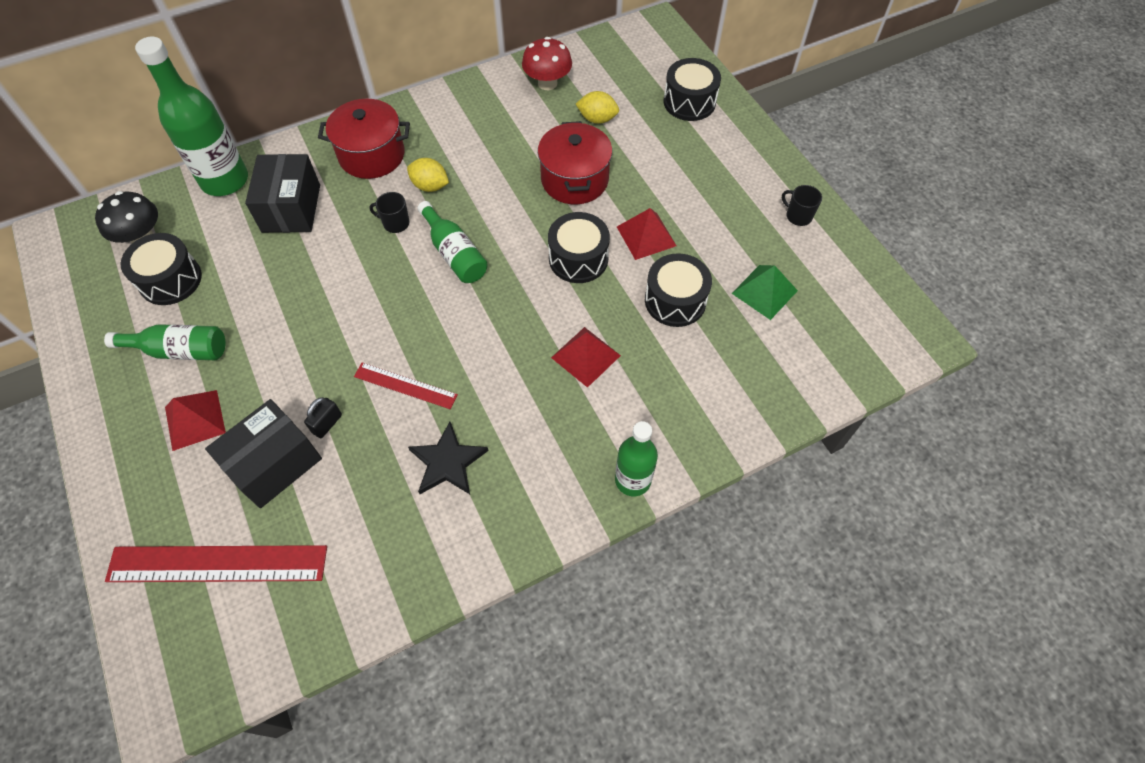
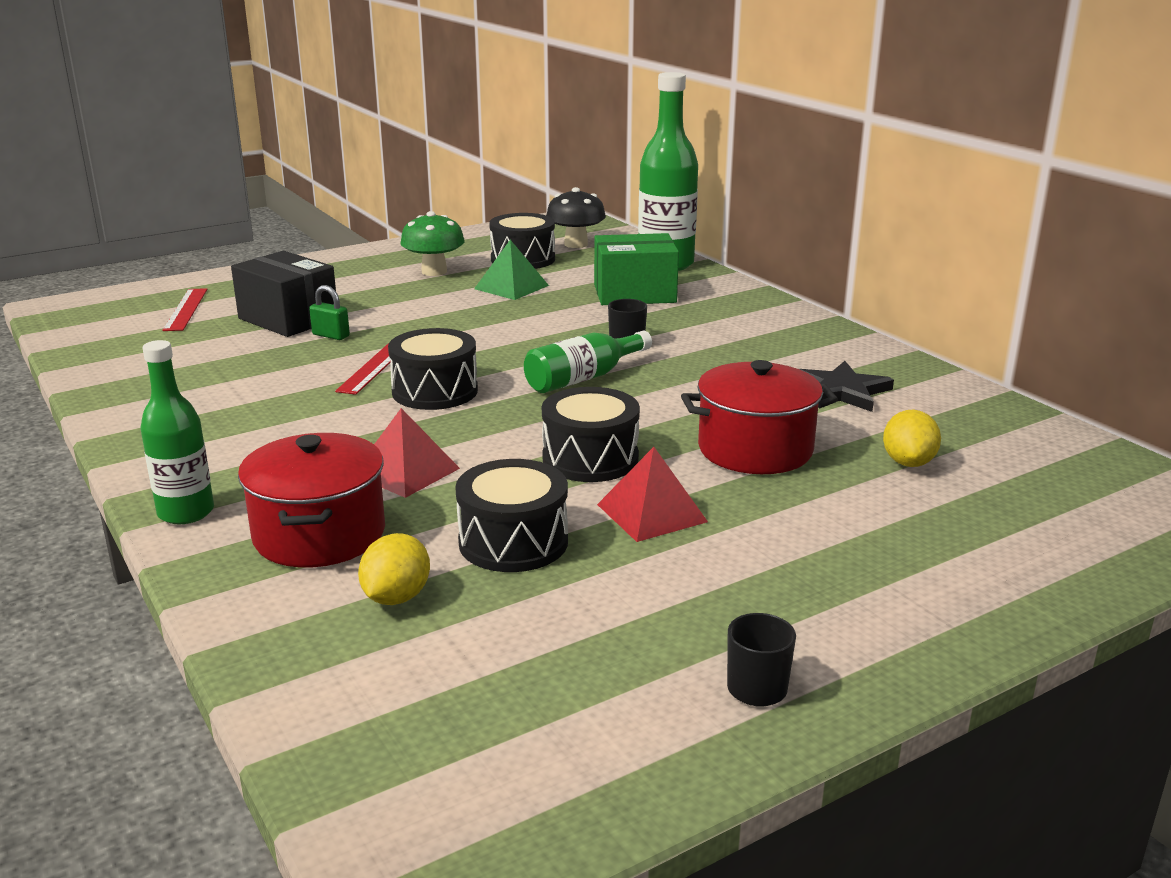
camera: 85 degrees right, 35 degrees down
green bottle [104,324,225,360] -> green mushroom [400,211,465,276]
red ruler [105,545,327,582] -> red ruler [163,288,208,331], size x0.56
red pyramid [165,390,226,451] -> none
black box [245,154,320,233] -> green box [594,233,679,305]
black padlock [304,397,342,438] -> green padlock [309,285,350,340]
red pot [318,99,410,179] -> red pot moved to [238,433,385,567]
yellow lemon [407,158,449,192] -> yellow lemon moved to [358,533,430,605]
black star [408,422,489,494] -> black star moved to [799,361,894,412]
red mushroom [522,37,572,90] -> none
black drum [664,58,721,121] -> black drum moved to [388,328,478,410]
green pyramid [732,265,798,320] -> green pyramid moved to [474,240,549,300]

